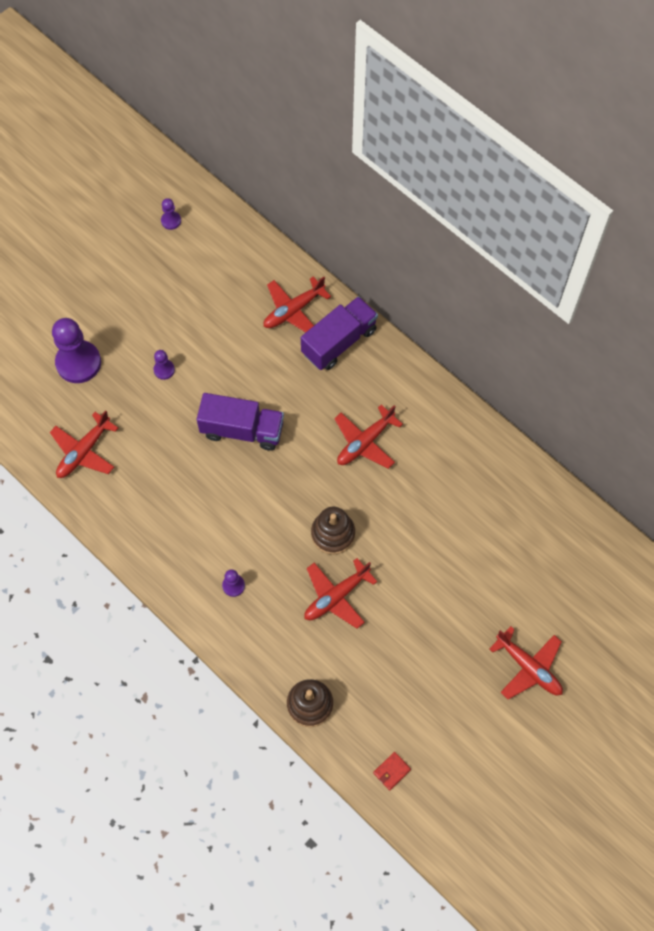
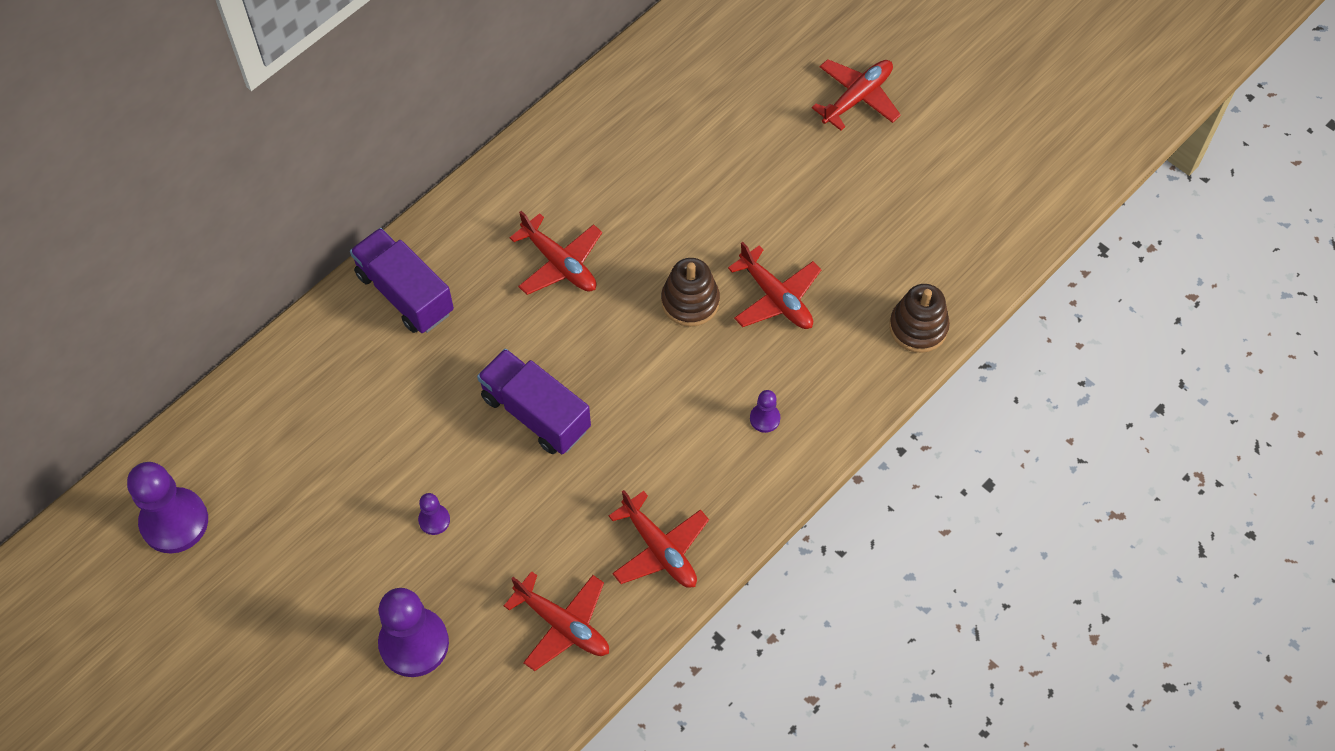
camera: 90 degrees left, 5 degrees down
purple pawn [161,198,181,230] -> purple pawn [127,462,208,554], size x2.14
purple truck [197,393,284,451] -> purple truck turned 60 degrees counterclockwise [477,349,591,454]
red plane [264,276,331,333] -> red plane moved to [609,490,709,588]
red wallet [373,752,411,790] -> none

